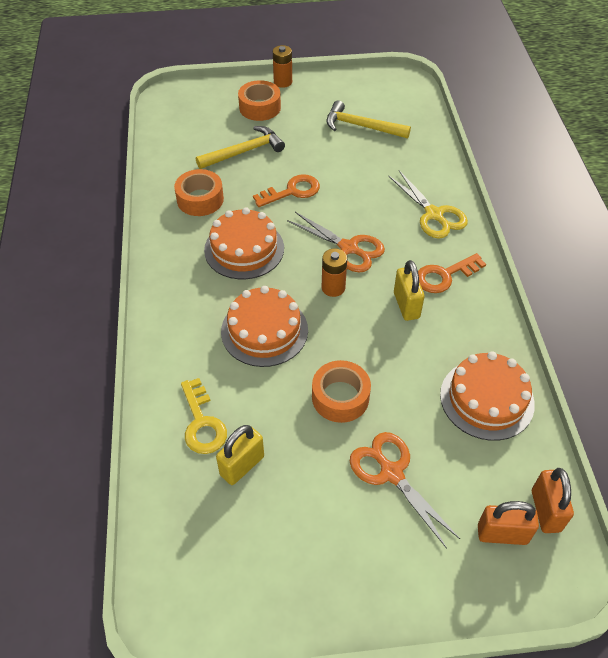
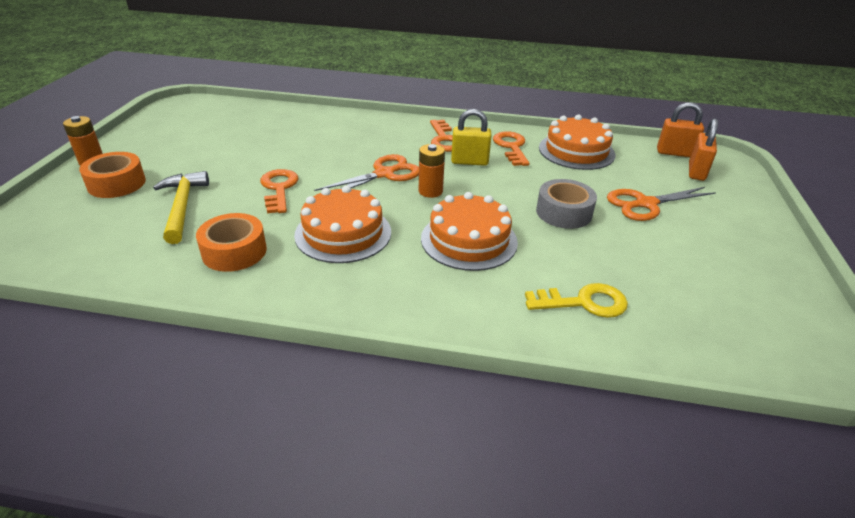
camera: 75 degrees left, 15 degrees down
yellow padlock [216,425,264,485] -> none
orange tape [312,360,371,423] -> grey tape [536,179,597,229]
yellow hammer [326,100,411,138] -> none
yellow scissors [388,171,468,239] -> none
none -> orange key [493,131,530,166]

